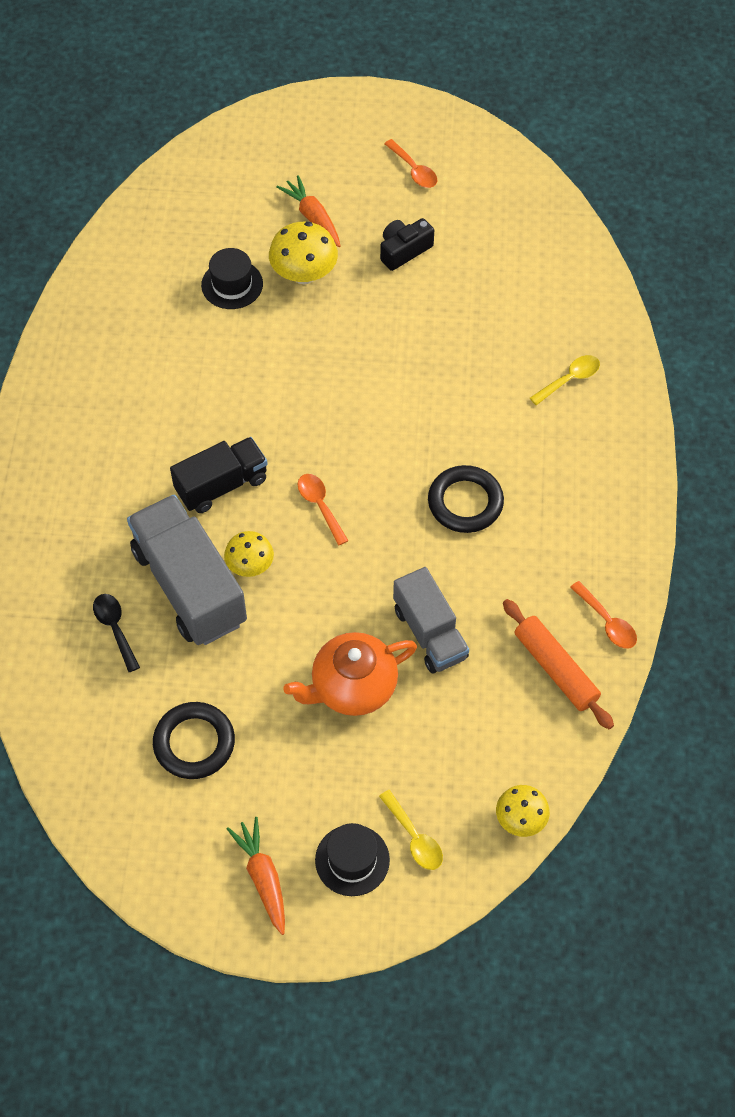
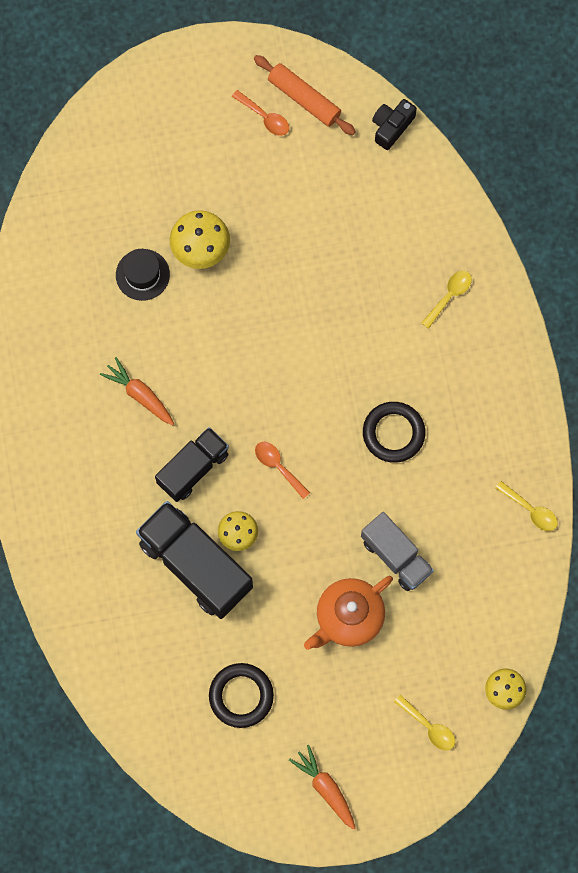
camera: 15 degrees left, 15 degrees up
black spoon [93,594,140,672] -> none
grey truck [127,495,247,645] -> black truck [136,501,253,619]
orange carrot [276,175,340,247] -> orange carrot moved to [100,357,174,425]
black hat [315,823,390,896] -> none
black camera [380,218,434,271] -> black camera moved to [372,99,417,150]
orange rolling pin [503,599,614,729] -> orange rolling pin moved to [254,55,356,135]
orange spoon [570,581,637,649] -> yellow spoon [495,481,558,531]

